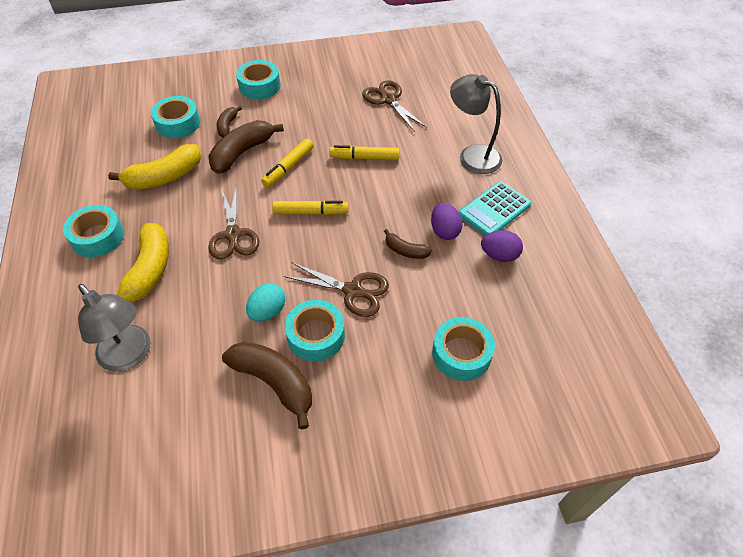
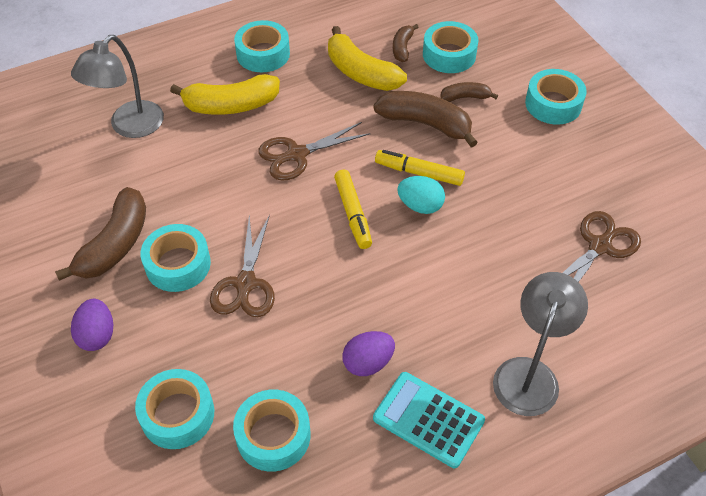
camera: 75 degrees right, 0 degrees up
turquoise egg [246,283,285,321] -> turquoise egg moved to [397,176,445,214]
yellow marker [329,145,399,160] -> none
brown banana [384,229,432,259] -> brown banana moved to [393,24,419,62]
purple egg [481,230,523,262] -> purple egg moved to [71,299,113,351]
none -> turquoise tape [233,389,311,472]

